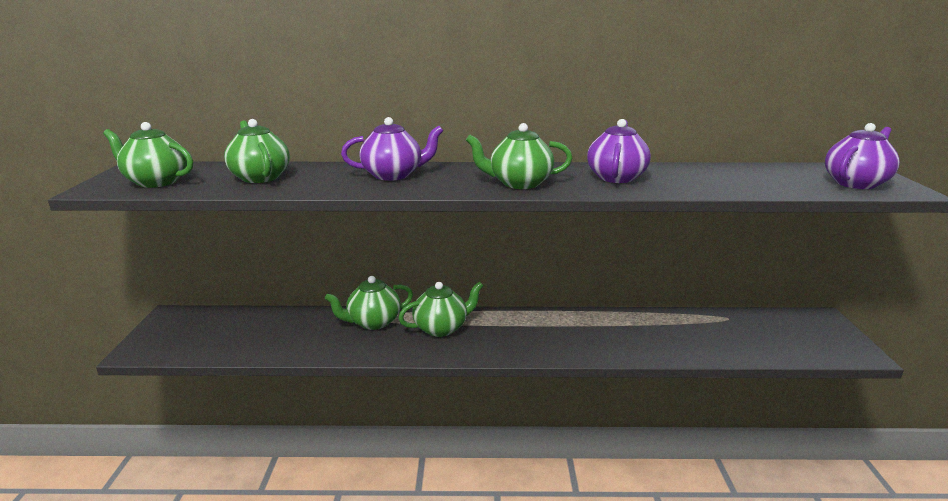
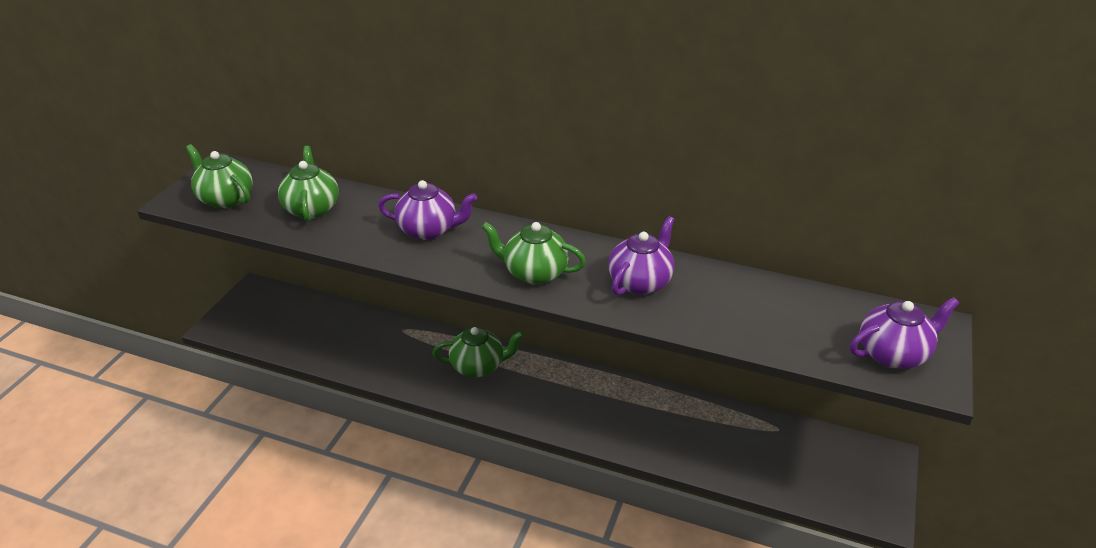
camera: 20 degrees right, 15 degrees up
green teapot [325,276,413,330] -> none

